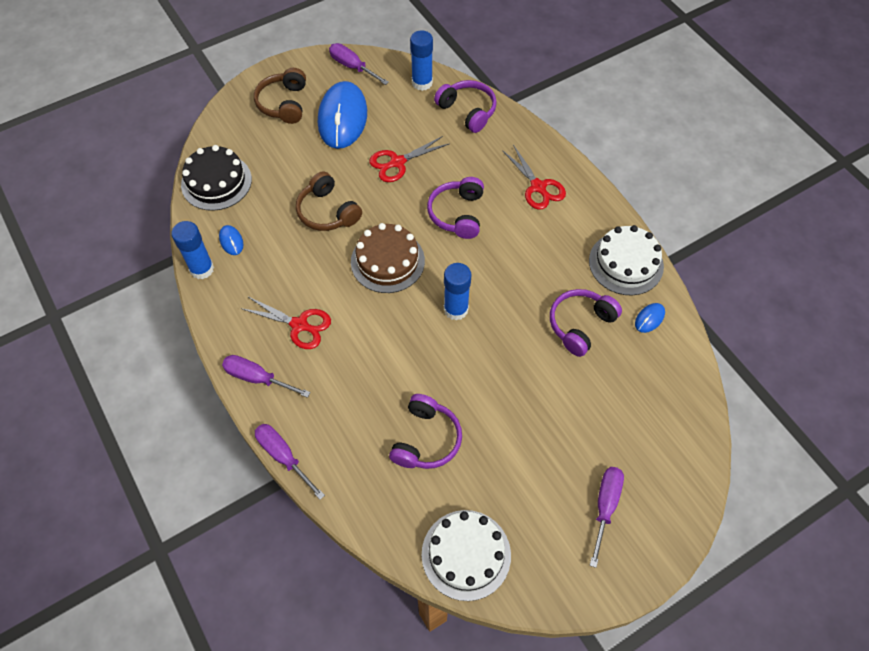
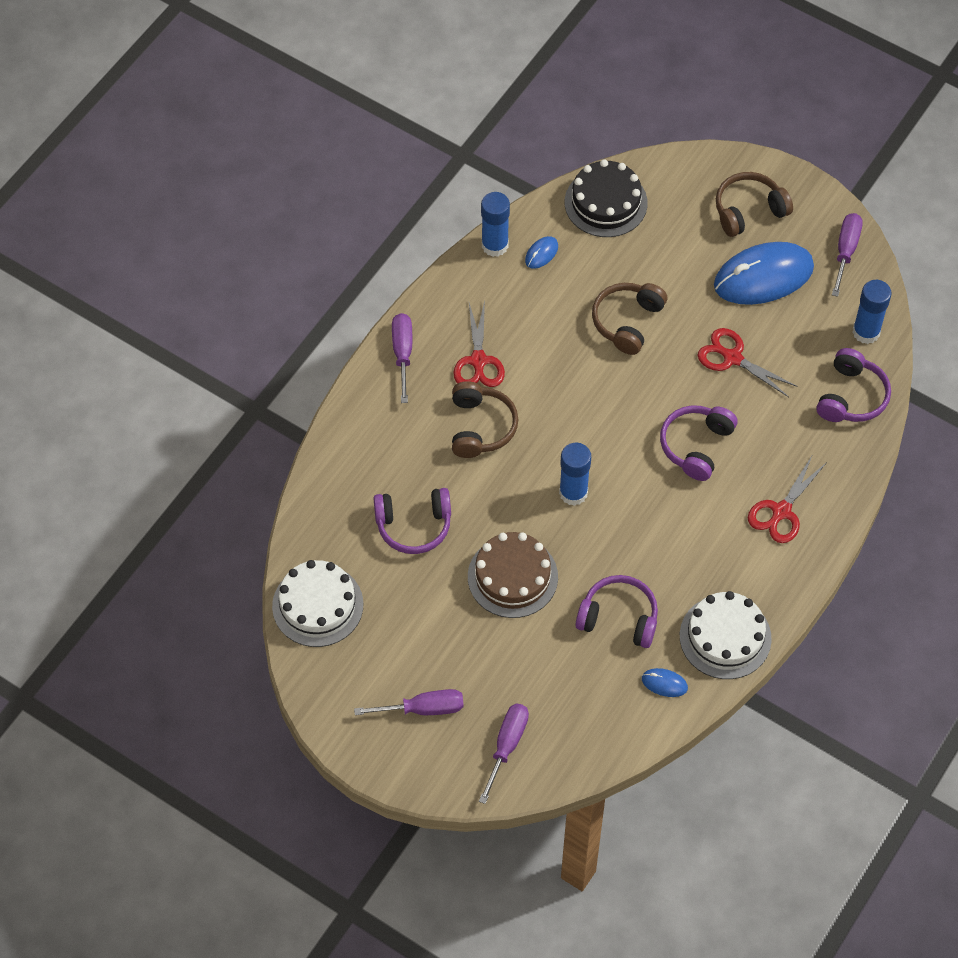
camera: 65 degrees right, 0 degrees up
purple screwdriver [255,424,325,500] -> purple screwdriver moved to [479,704,529,804]
brown cake [351,223,425,293] -> brown cake moved to [468,532,558,618]
purple headphones [427,177,484,239] -> purple headphones turned 45 degrees counterclockwise [660,405,738,481]
none -> brown headphones [452,381,518,458]

